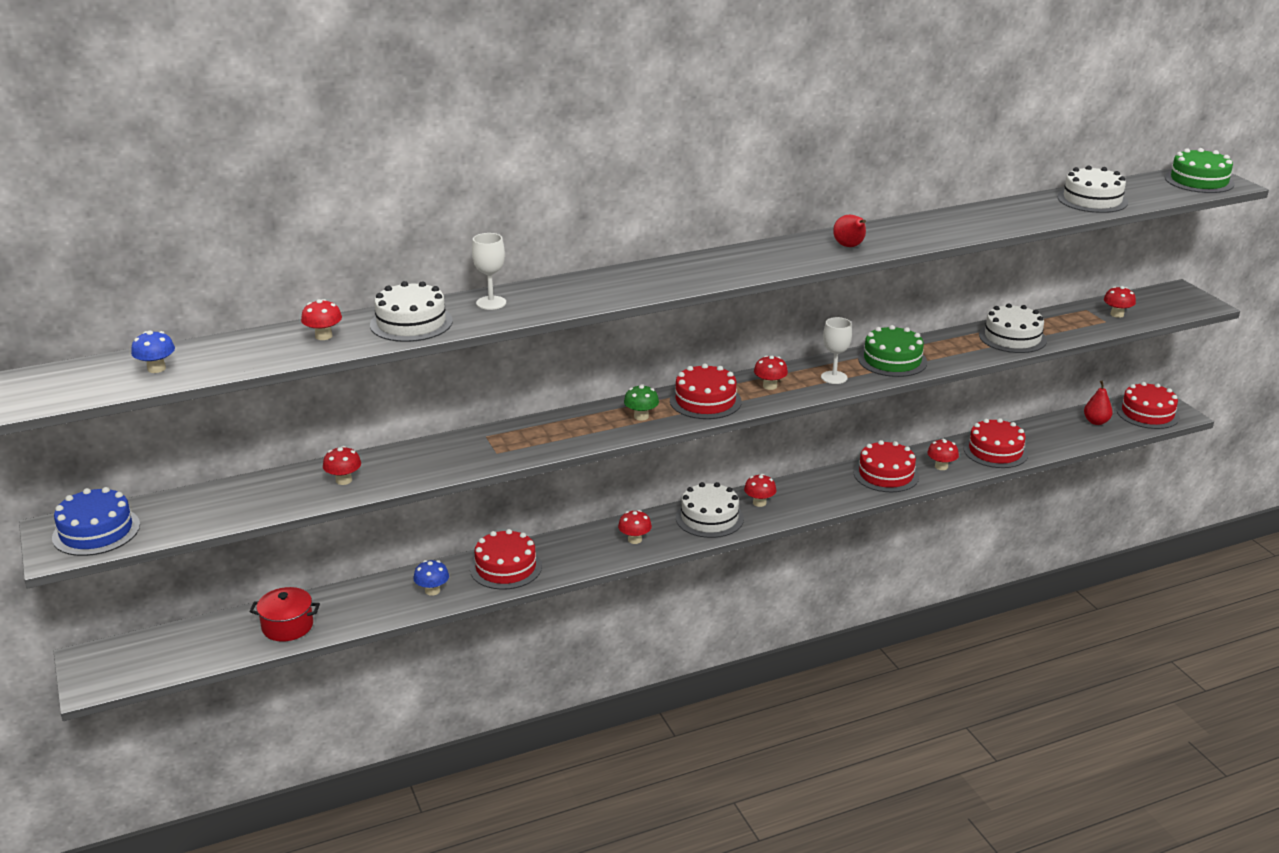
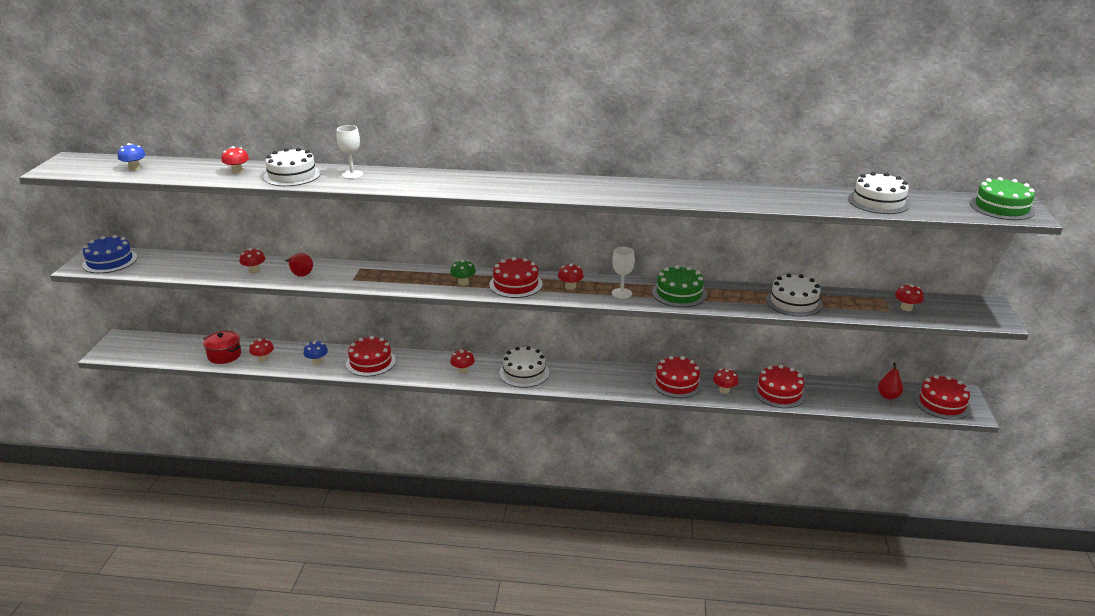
camera: 30 degrees right, 0 degrees up
red mushroom [744,474,776,507] -> red mushroom moved to [249,338,274,362]
red pear [833,215,866,247] -> red pear moved to [285,253,313,277]

